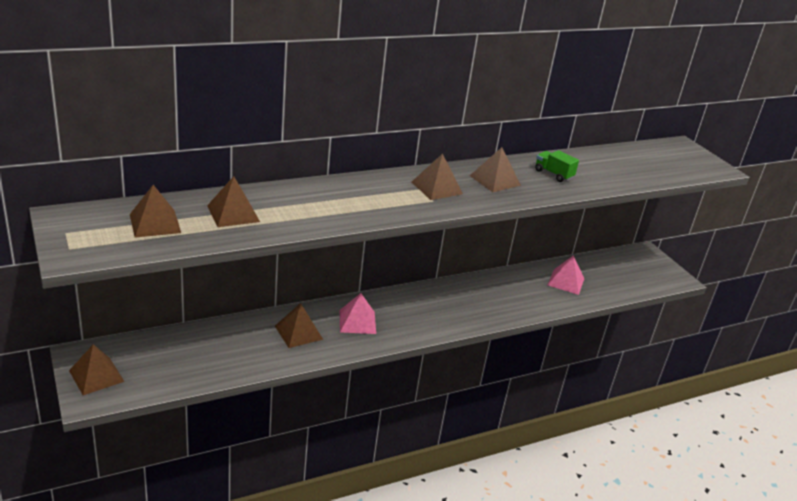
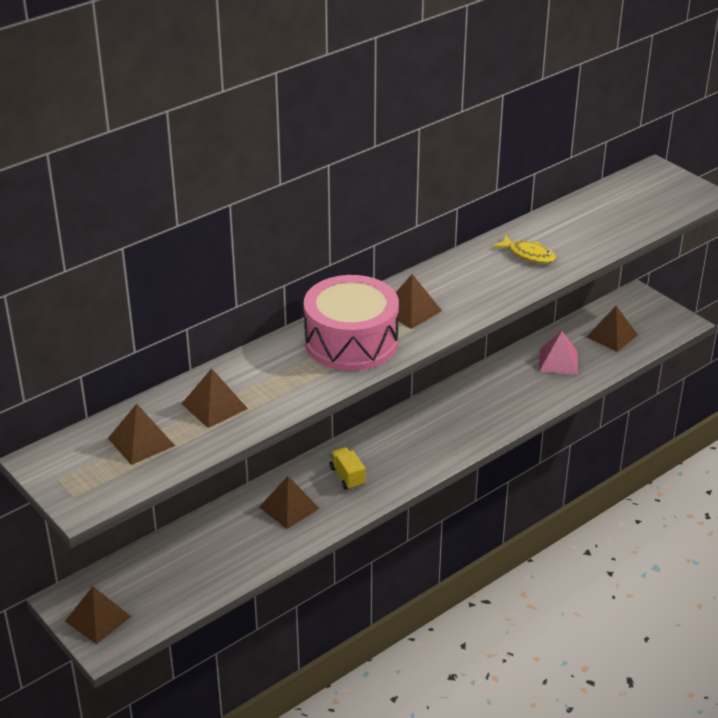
camera: 10 degrees left, 5 degrees up
pink pyramid [340,293,376,334] -> yellow truck [330,447,366,490]
brown pyramid [470,147,521,192] -> brown pyramid moved to [586,306,638,352]
green truck [535,150,579,182] -> yellow fish [492,234,556,264]
none -> pink drum [304,275,399,371]

